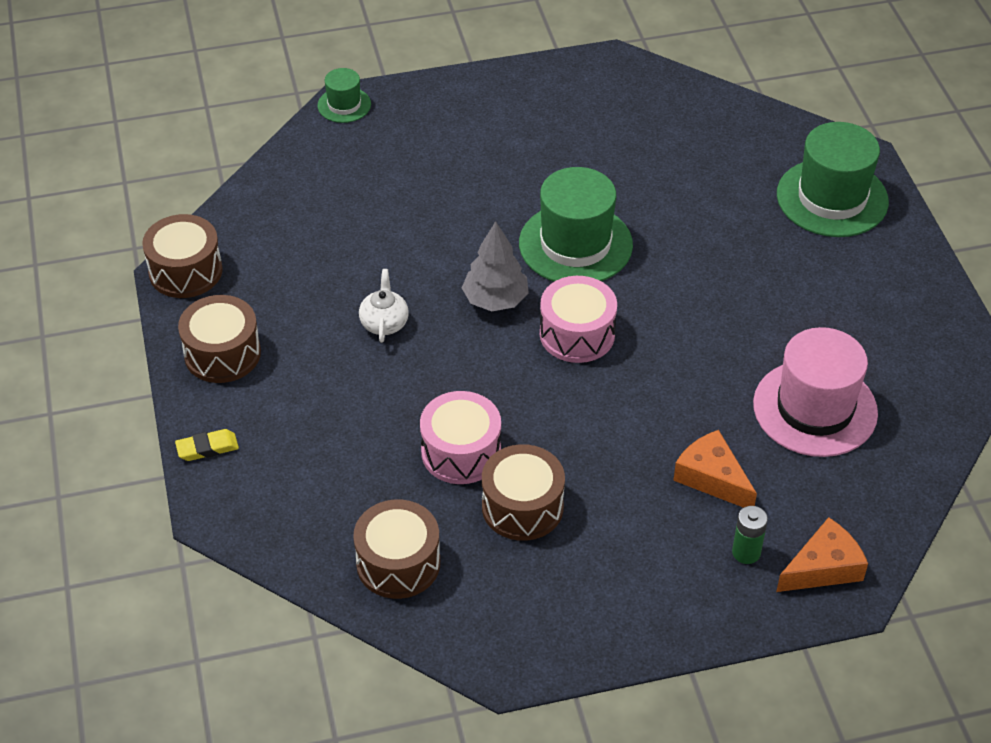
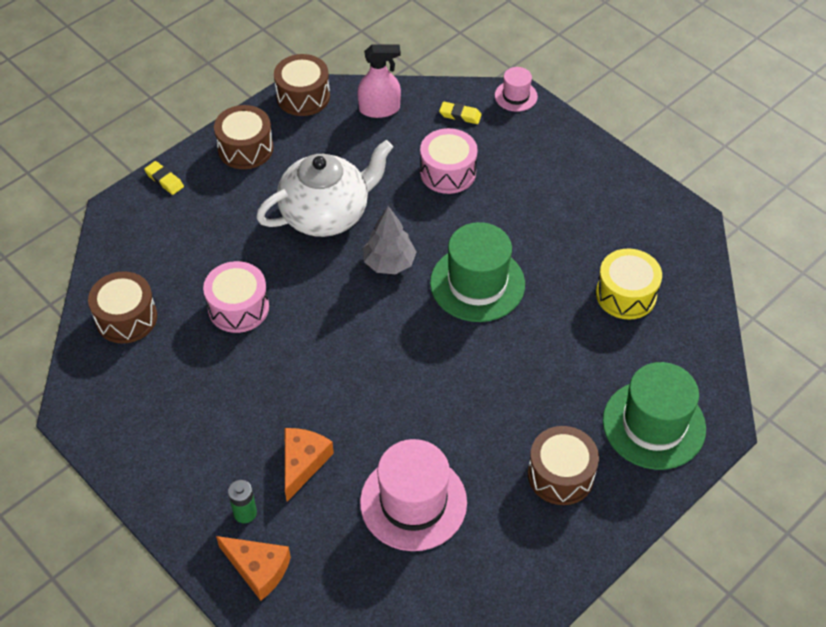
camera: 60 degrees right, 5 degrees up
green hat [317,68,371,123] -> pink hat [495,67,538,112]
white teapot [359,269,409,343] -> white teapot [256,140,393,237], size x2.34
brown drum [482,444,565,541] -> brown drum moved to [528,426,599,505]
pink drum [540,276,617,363] -> pink drum moved to [420,128,478,194]
none -> pink spray bottle [357,44,401,118]
none -> yellow eraser [439,102,482,124]
none -> yellow drum [596,249,662,320]

